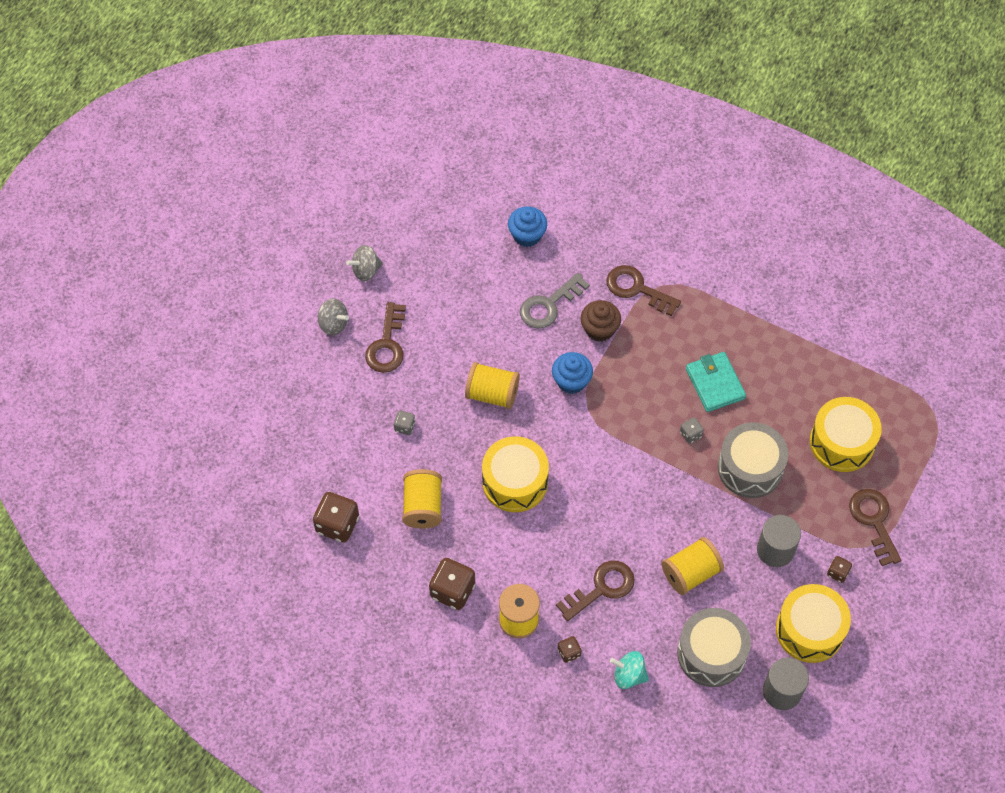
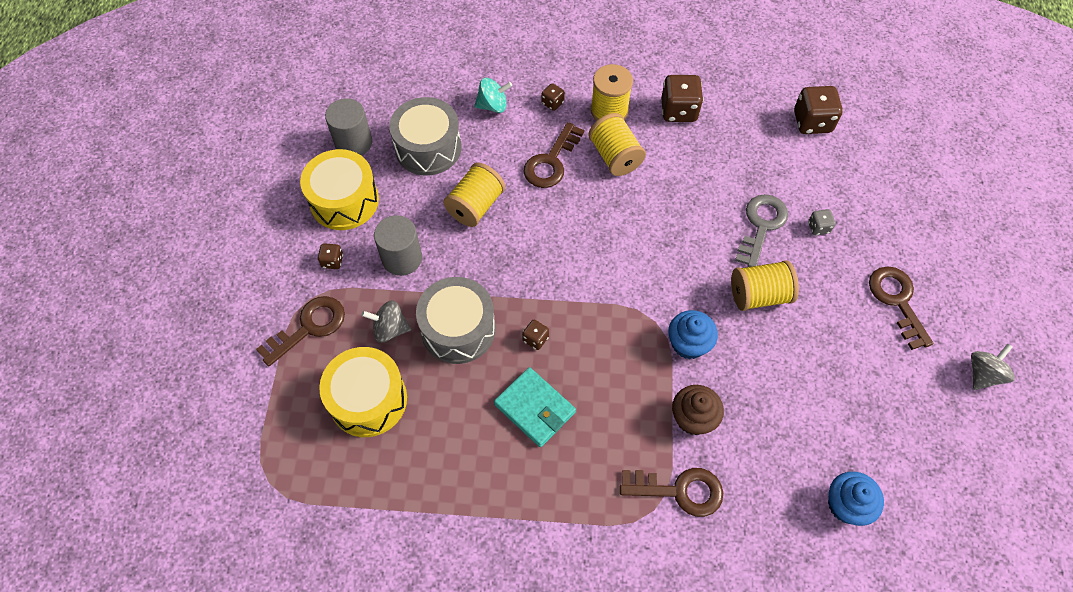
camera: 155 degrees right, 0 degrees up
grey spinning top [317,298,349,336] -> grey spinning top moved to [362,300,411,343]
yellow spool [402,469,442,528] -> yellow spool moved to [589,113,646,176]
yellow drum [482,436,549,512] -> none
grey key [520,273,590,329] -> grey key moved to [735,194,788,267]
grey dice [680,417,704,443] -> brown dice [522,320,549,350]
brown key [849,489,901,566] -> brown key turned 90 degrees counterclockwise [256,296,345,366]

